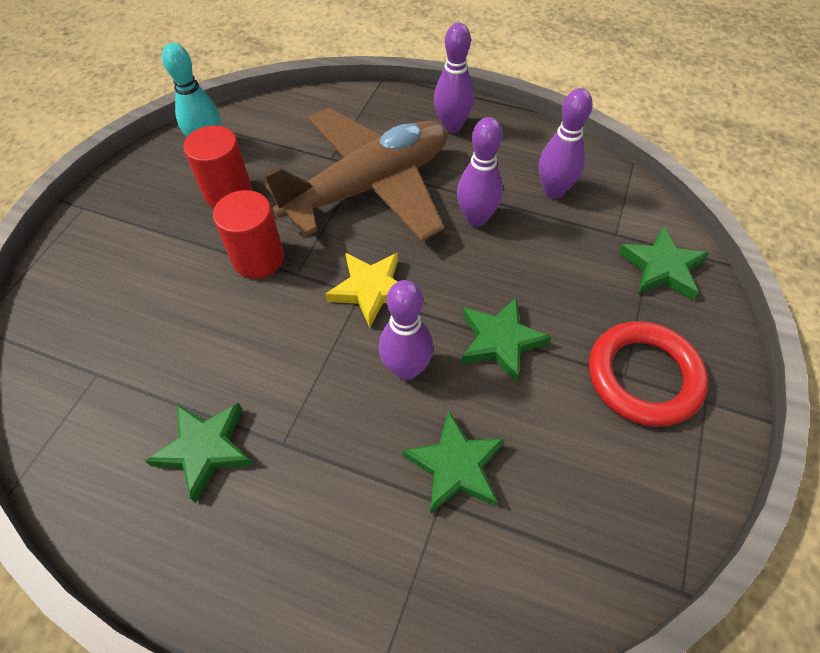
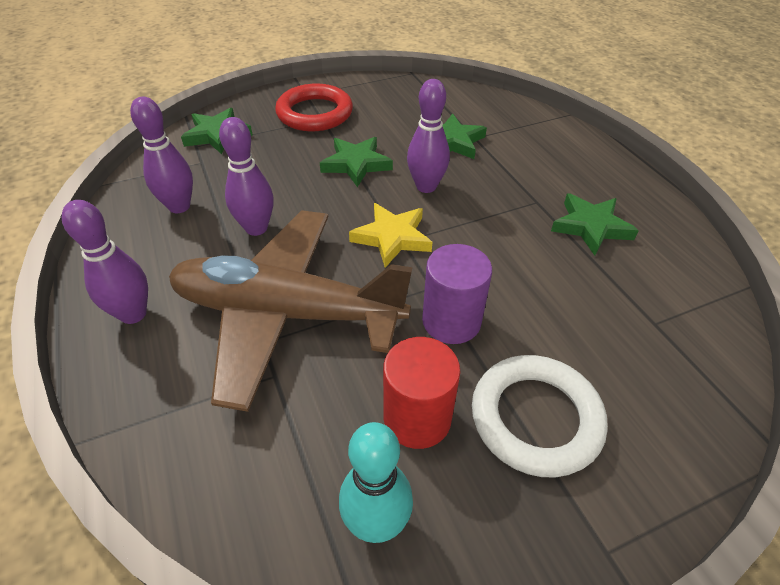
camera: 135 degrees left, 10 degrees down
red cylinder [213,190,284,279] -> purple cylinder [422,244,492,344]
none -> white ring [472,355,608,477]

